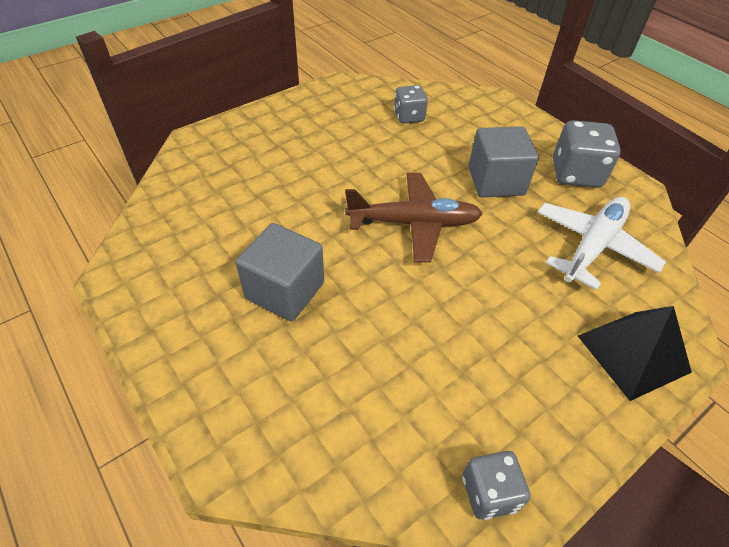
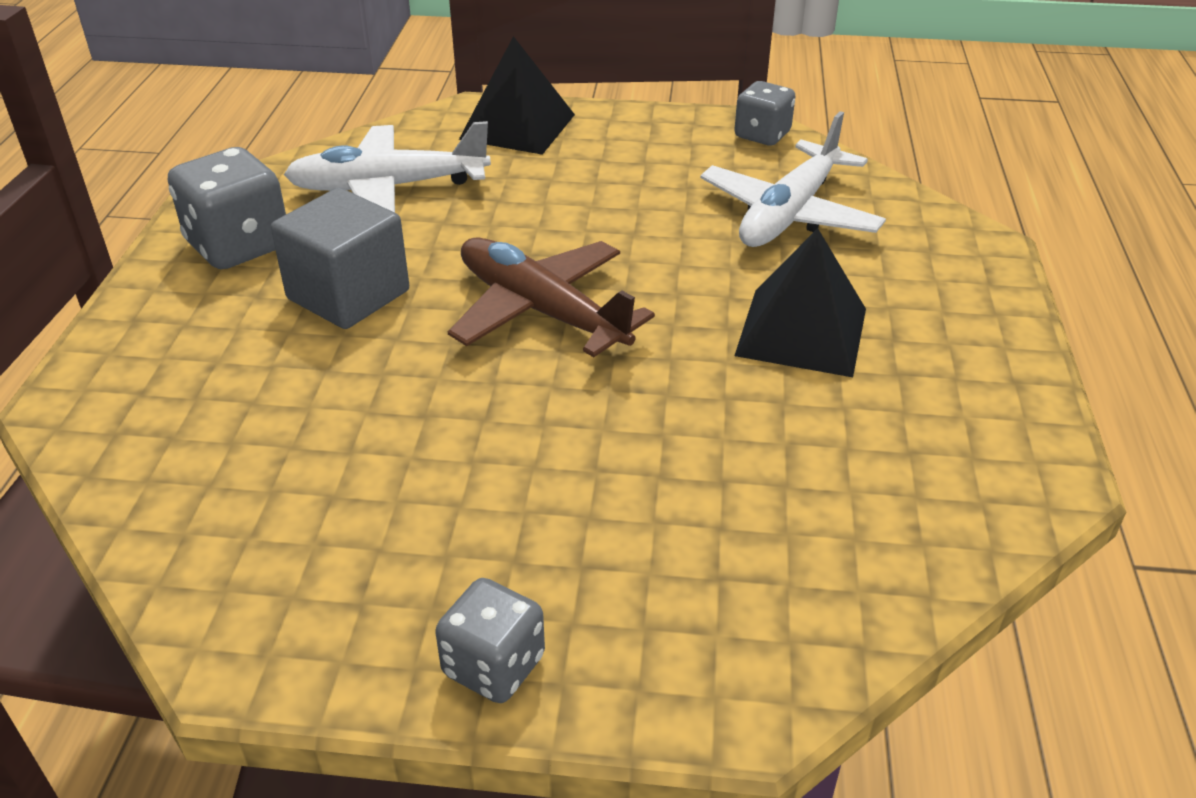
camera: 135 degrees left, 10 degrees down
grey cube [236,223,324,321] -> black pyramid [734,228,866,377]
grey dice [394,85,428,124] -> grey dice moved to [435,578,545,703]
none -> white plane [700,111,886,247]

